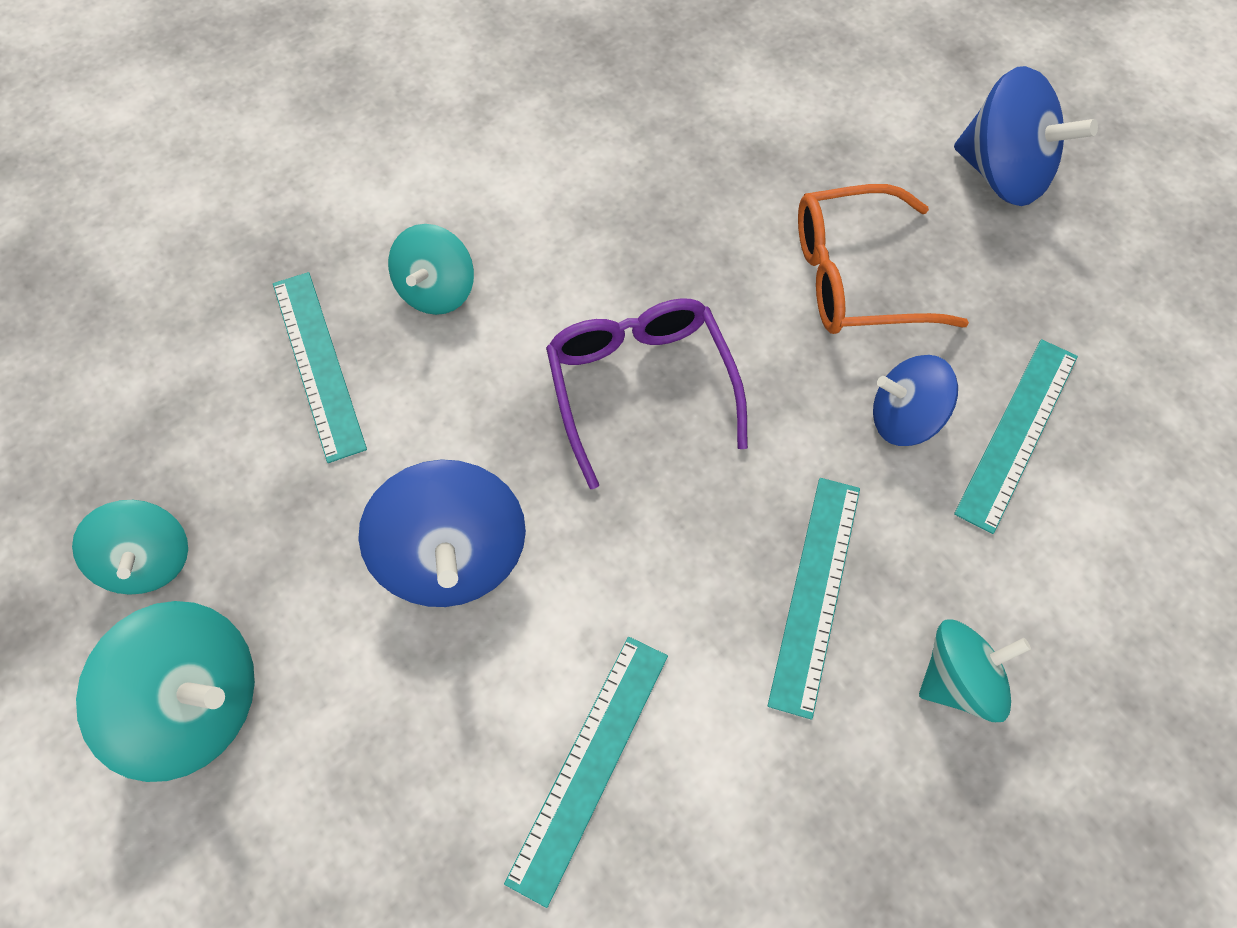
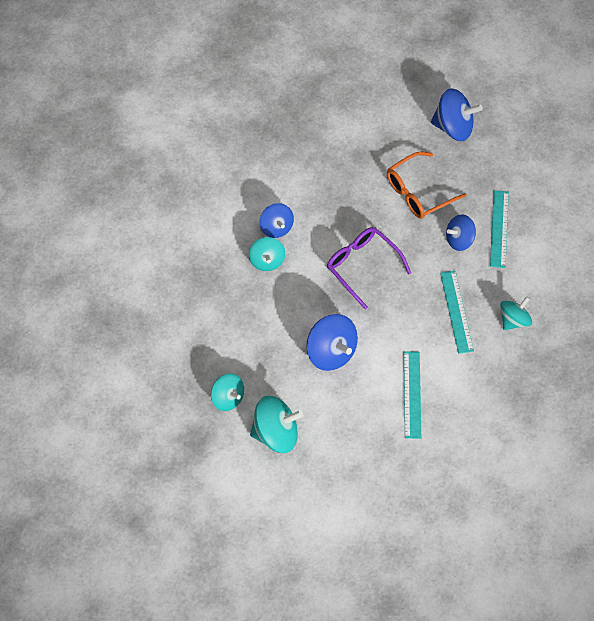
camera: 25 degrees left, 0 degrees up
turquoise ruler [273,272,367,463] -> none
none -> blue spinning top [259,203,294,238]

